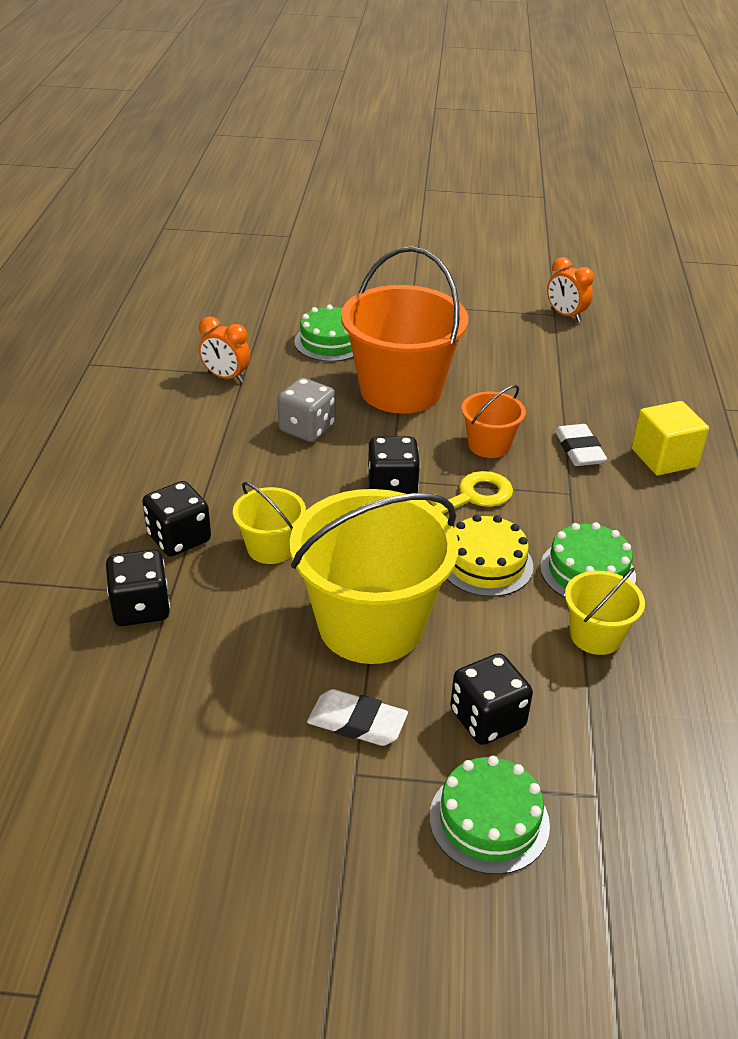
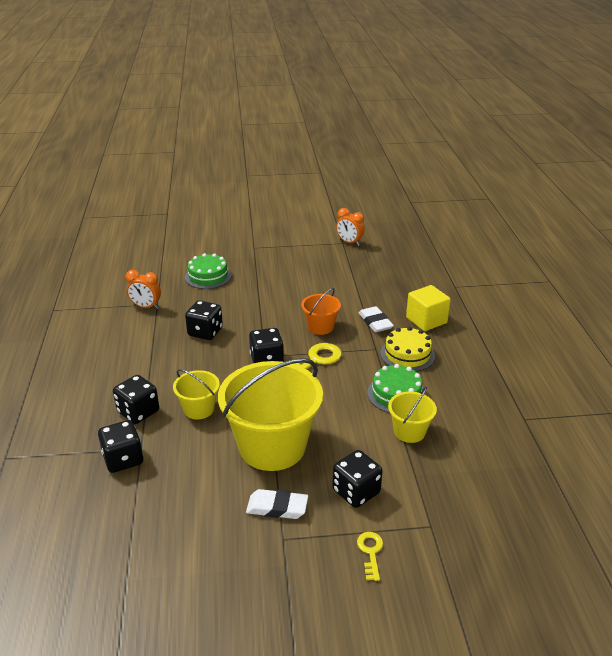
camera: 10 degrees left, 5 degrees down
grey dice [277,378,336,442] -> black dice [185,300,223,340]
orange bucket [341,246,468,414] -> none
green cake [429,756,550,875] -> yellow key [357,532,383,581]
yellow cake [447,514,533,597] -> yellow cake moved to [380,327,435,371]

